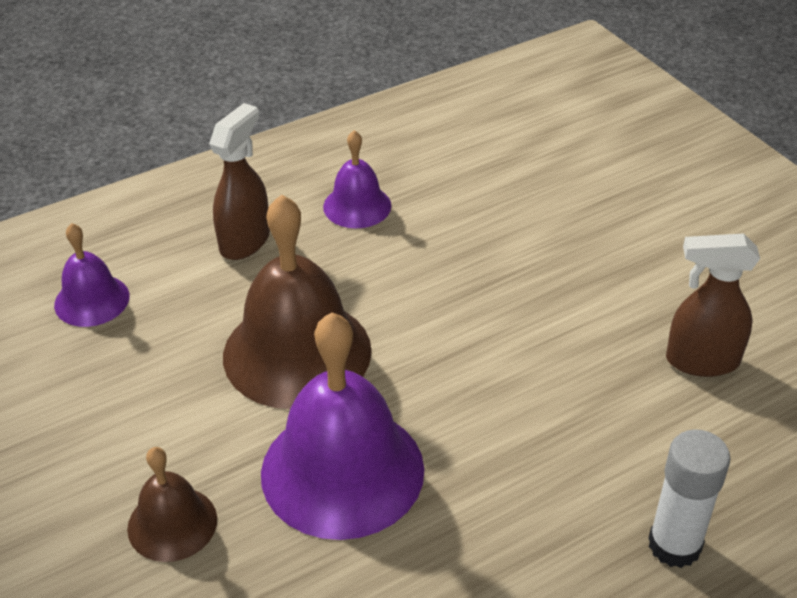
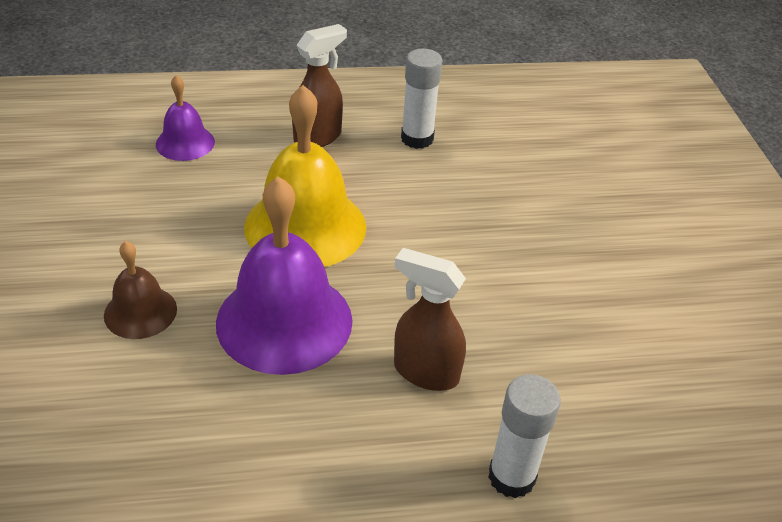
camera: 20 degrees right, 0 degrees up
brown bell [223,194,372,409] -> yellow bell [244,85,366,267]
purple bell [323,130,391,228] -> white glue stick [401,49,443,149]
brown spray bottle [666,234,760,377] -> brown spray bottle moved to [394,248,466,391]

